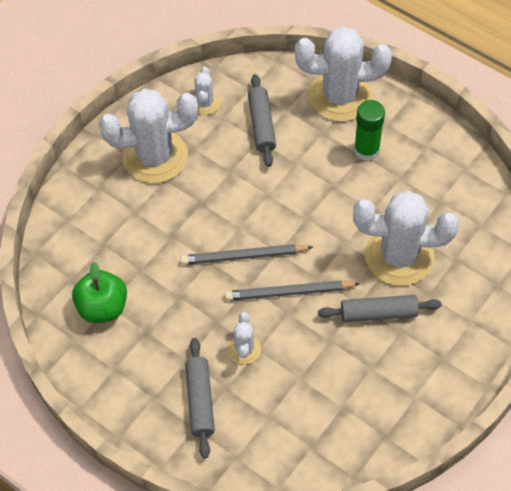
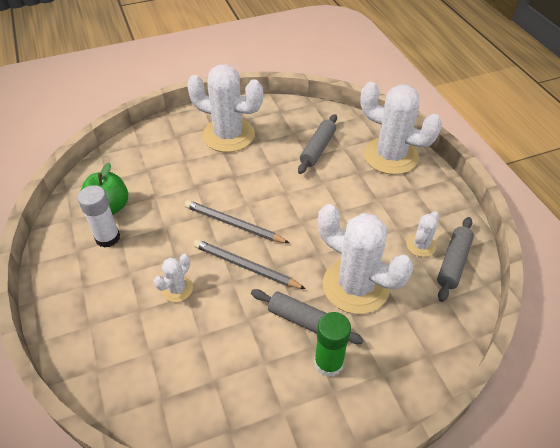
camera: 30 degrees right, 10 degrees down
grey rolling pin [185,338,215,458] -> grey rolling pin moved to [437,217,474,302]
white cactus [194,67,220,115] -> white cactus moved to [407,211,439,257]
green glue stick [354,100,385,161] -> green glue stick moved to [314,312,351,377]
none -> white glue stick [78,185,120,248]

